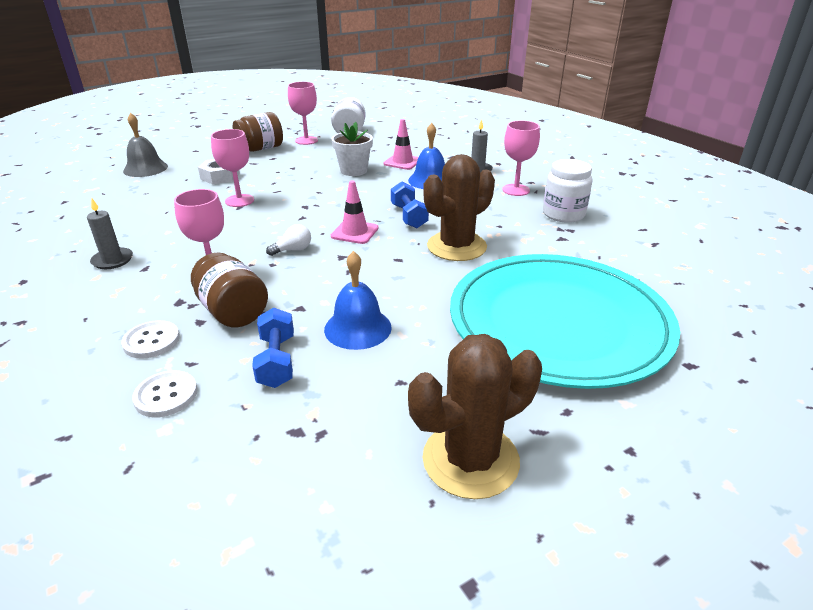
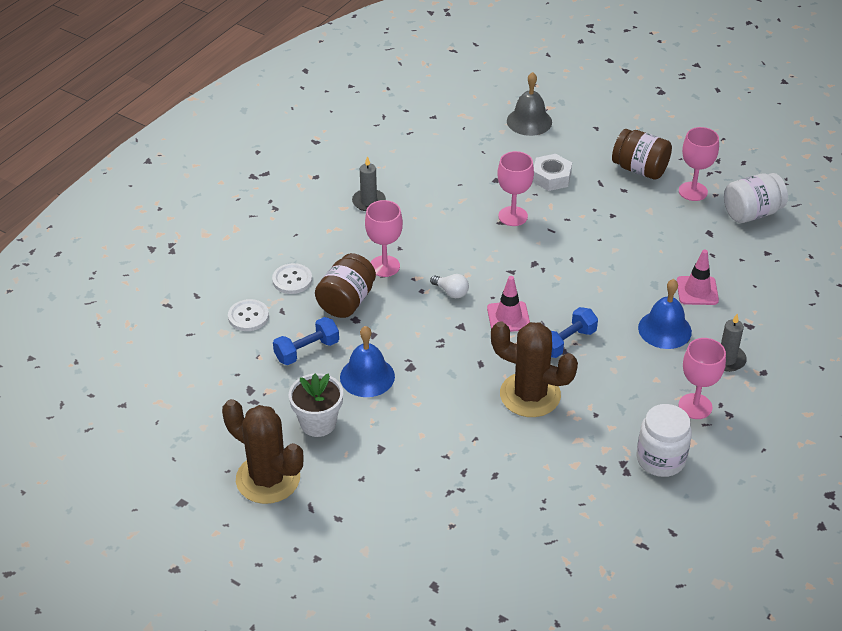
camera: 65 degrees right, 10 degrees up
white flower pot [331,122,373,176] -> white flower pot moved to [289,373,343,437]
turquoise plate [450,254,680,389] -> none

